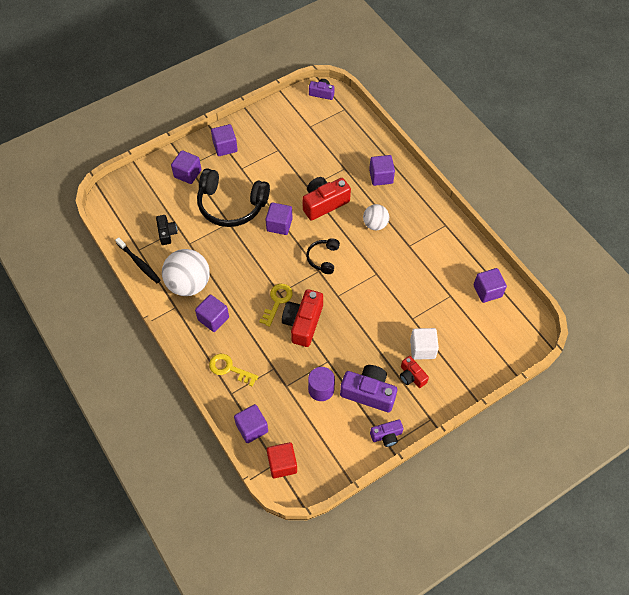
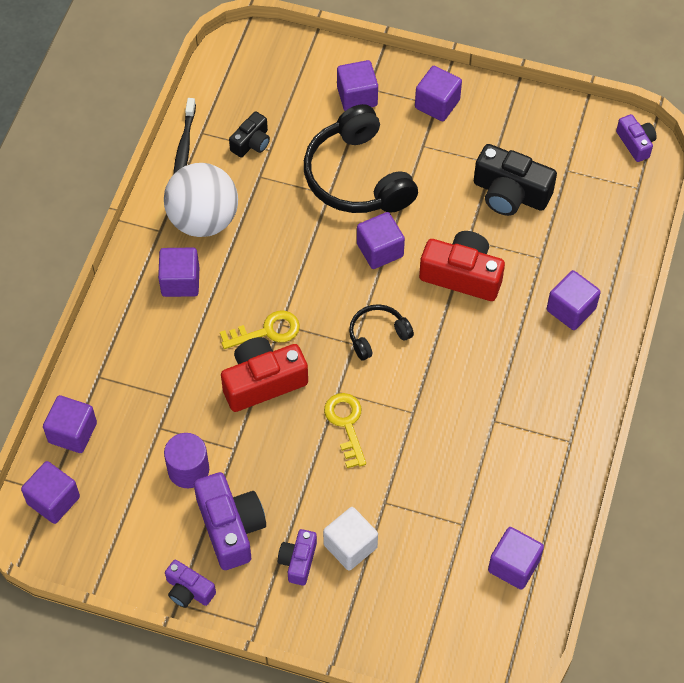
camera: 50 degrees right, 0 degrees up
yellow key [209,354,258,386] -> yellow key moved to [324,393,366,468]
red cube [267,442,297,478] -> purple cube [21,461,80,524]
white ball [363,204,389,230] -> none
red camera [400,356,429,388] -> purple camera [278,529,317,586]
none -> black camera [474,144,557,216]

